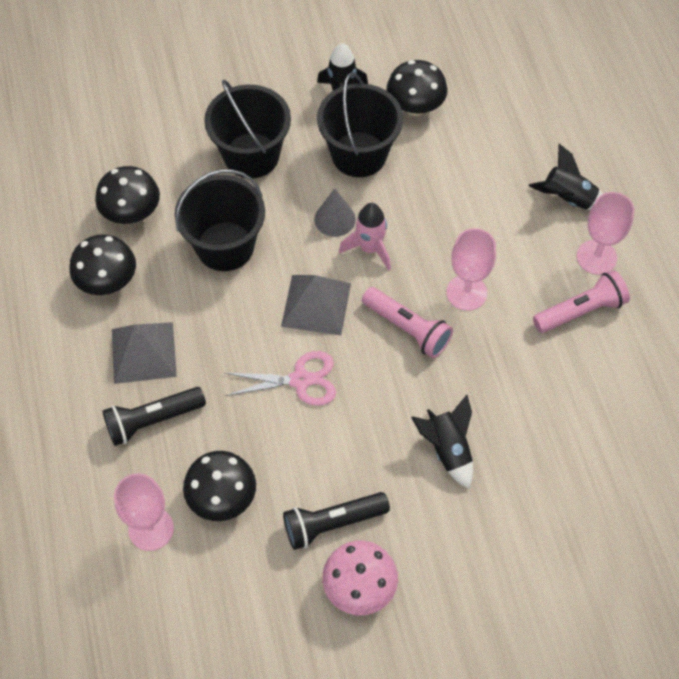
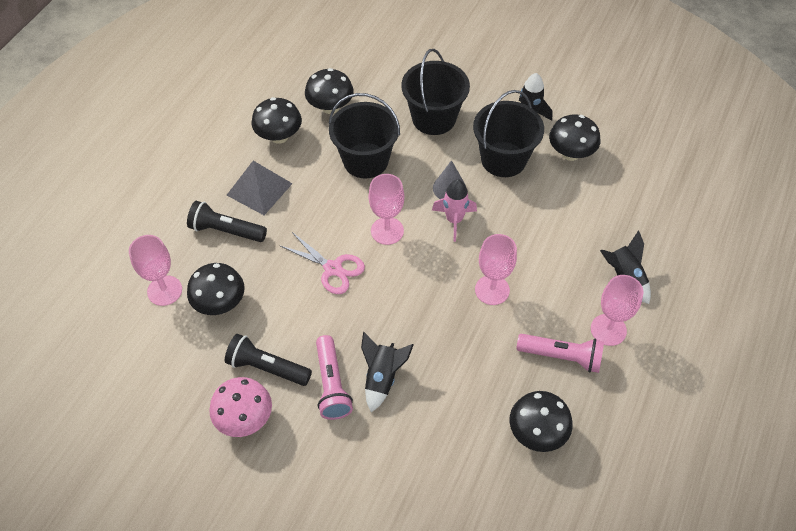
camera: 40 degrees right, 5 degrees down
grey pyramid [281,275,351,335] -> pink goblet [369,174,404,245]
pink flashlight [362,287,453,358] -> pink flashlight moved to [316,335,353,420]
none -> black mushroom [510,391,573,452]

